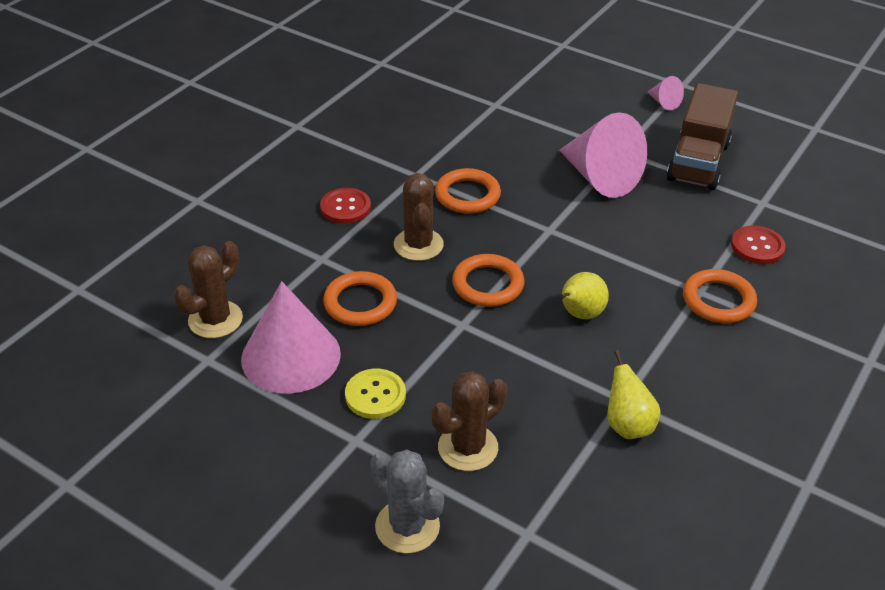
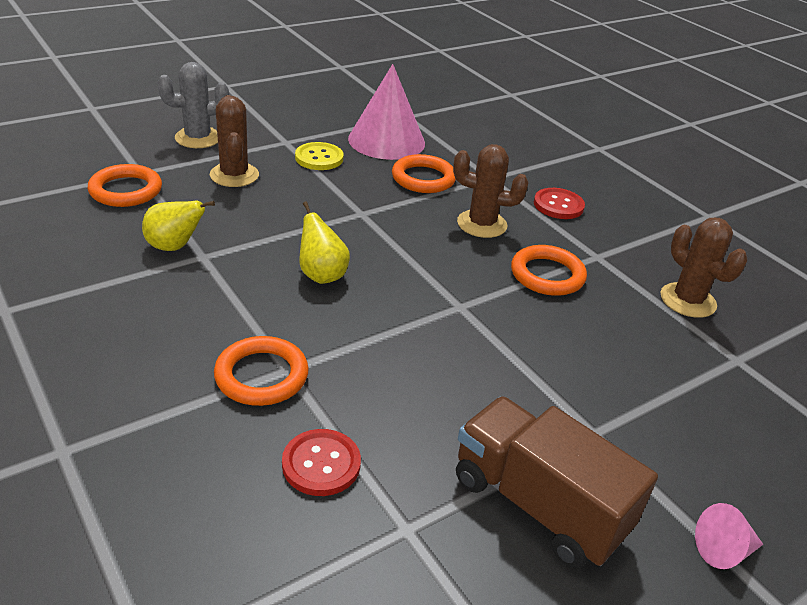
camera: 110 degrees right, 5 degrees down
brown cactus [174,241,243,338] -> brown cactus moved to [660,218,747,318]
orange ring [452,254,525,307] -> orange ring moved to [88,164,162,207]
pink cone [559,112,647,198] -> none

